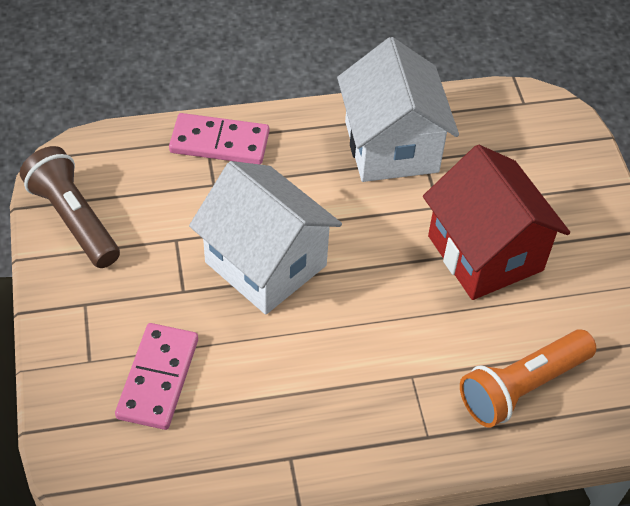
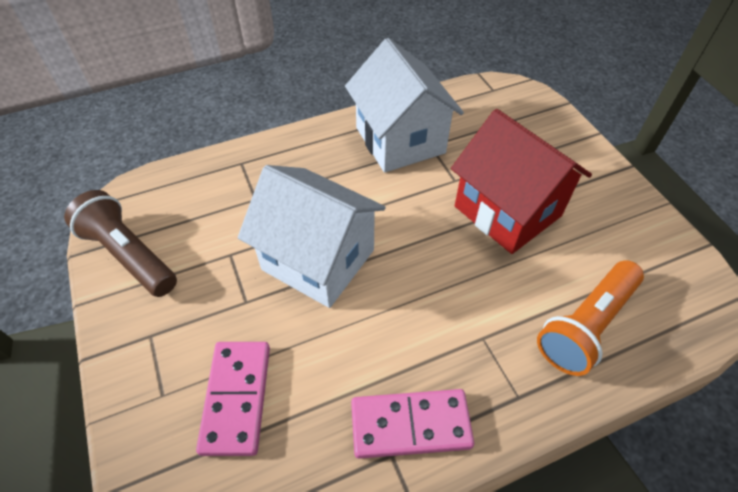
camera: 10 degrees left, 0 degrees up
pink domino [169,113,269,164] -> pink domino moved to [351,389,474,459]

